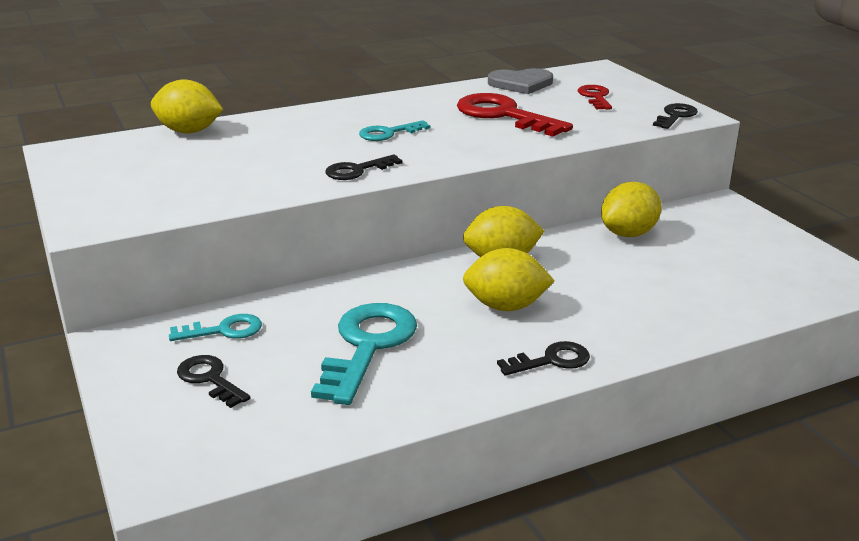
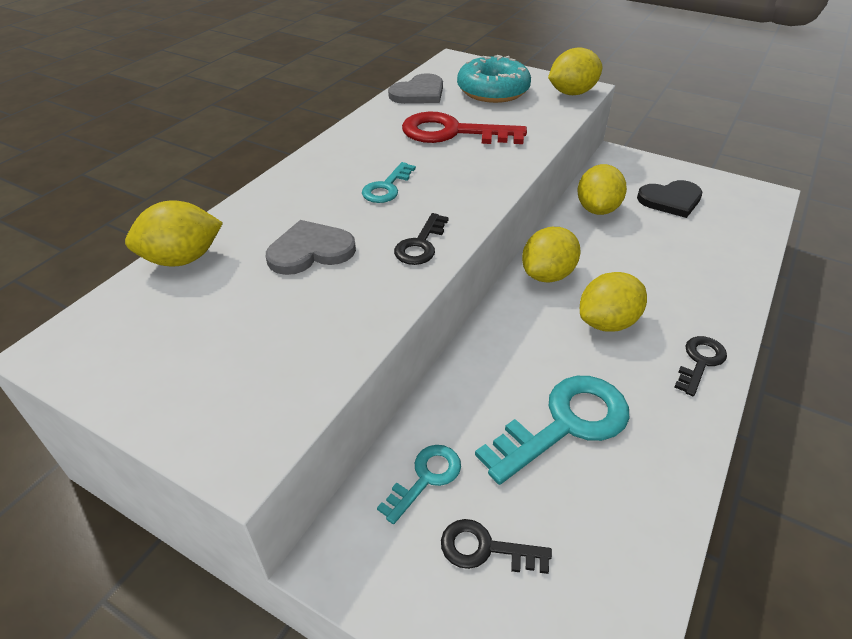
camera: 35 degrees left, 15 degrees up
turquoise key [311,303,417,405] -> turquoise key turned 75 degrees clockwise [475,376,629,485]
red key [578,85,612,110] -> turquoise donut [457,55,531,103]
black key [653,103,698,129] -> yellow lemon [548,47,603,95]
none -> grey heart [266,220,356,275]
none -> black heart [637,180,702,218]

